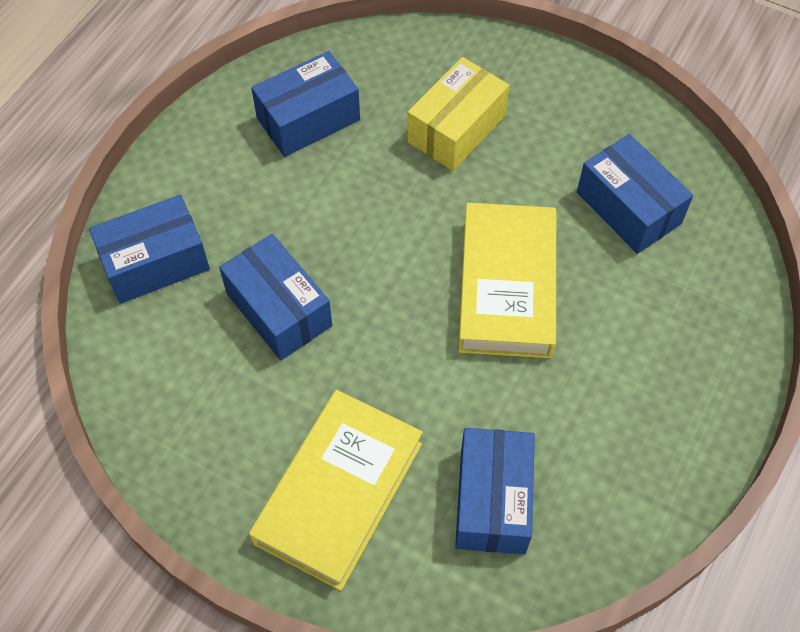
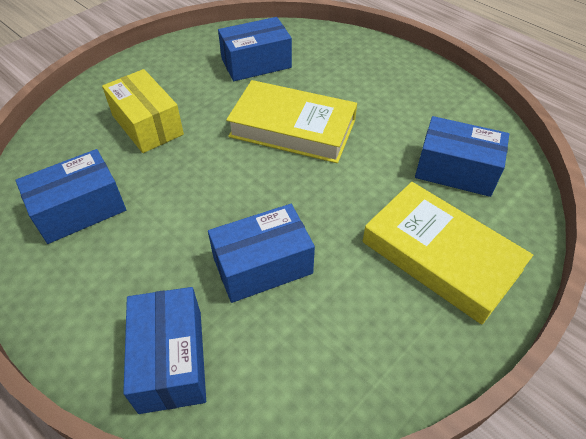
camera: 75 degrees left, 10 degrees down
blue box [251,51,360,157] -> blue box turned 75 degrees clockwise [15,149,126,244]

